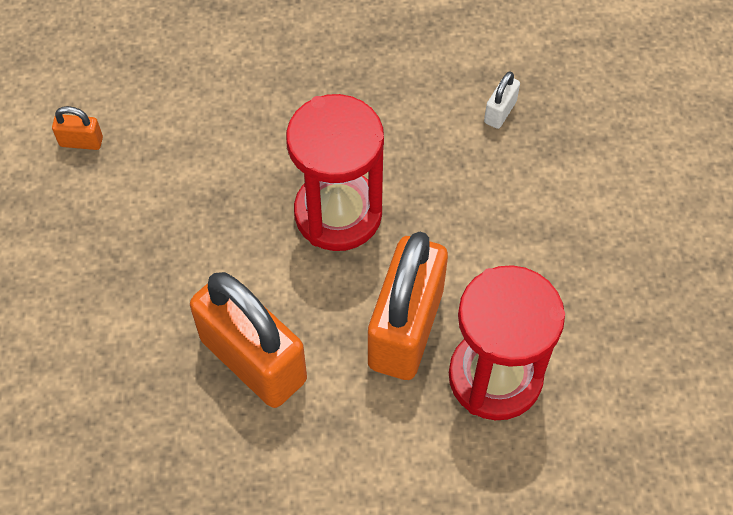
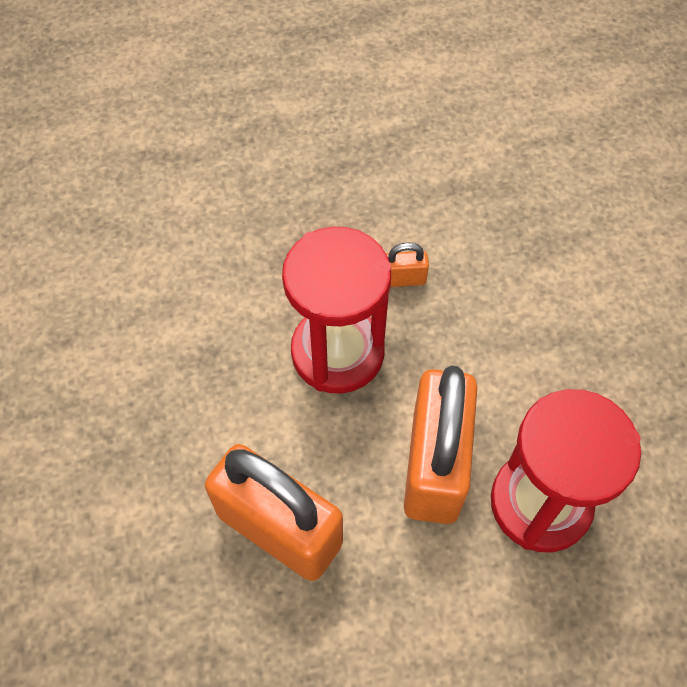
camera: 10 degrees left, 0 degrees up
orange padlock [52,106,103,150] -> orange padlock moved to [386,243,429,287]
white padlock [484,72,520,129] -> none

